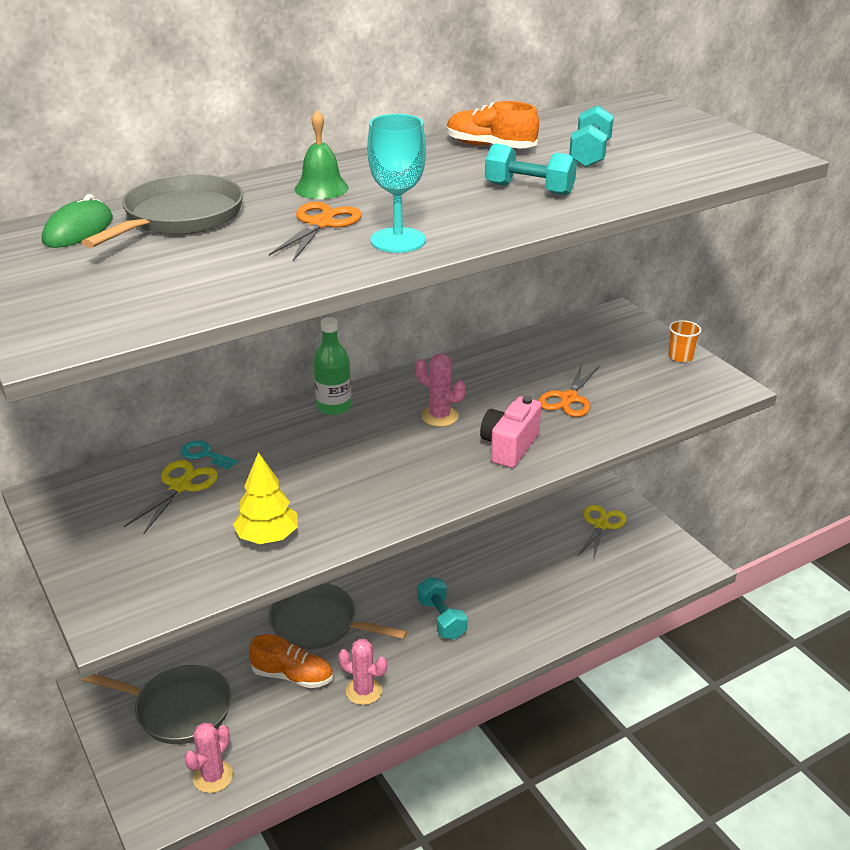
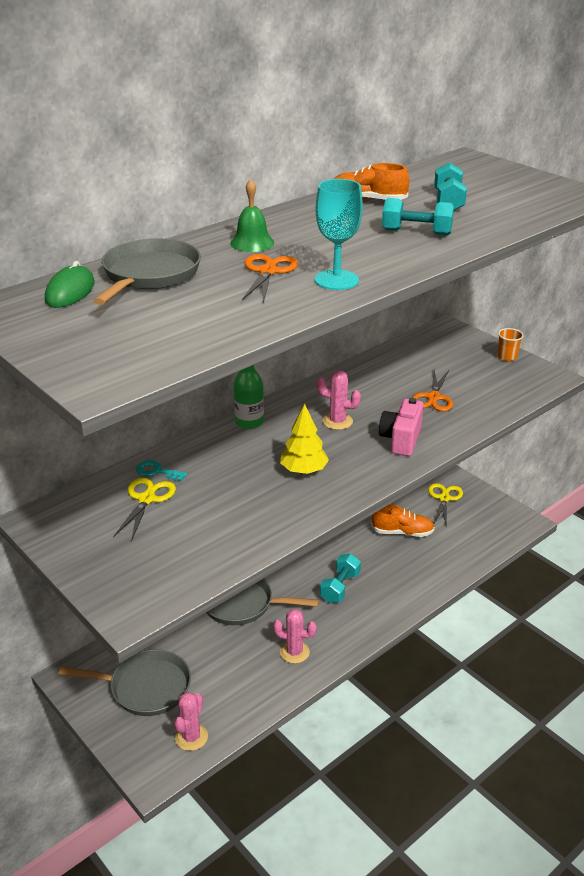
camera: 10 degrees left, 0 degrees up
yellow tree [233,452,298,544] -> yellow tree moved to [280,404,329,474]
orange shoe [249,634,333,688] -> orange shoe moved to [371,504,435,537]
turquoise dumbbell [417,577,467,639] -> turquoise dumbbell turned 60 degrees clockwise [320,554,361,603]

